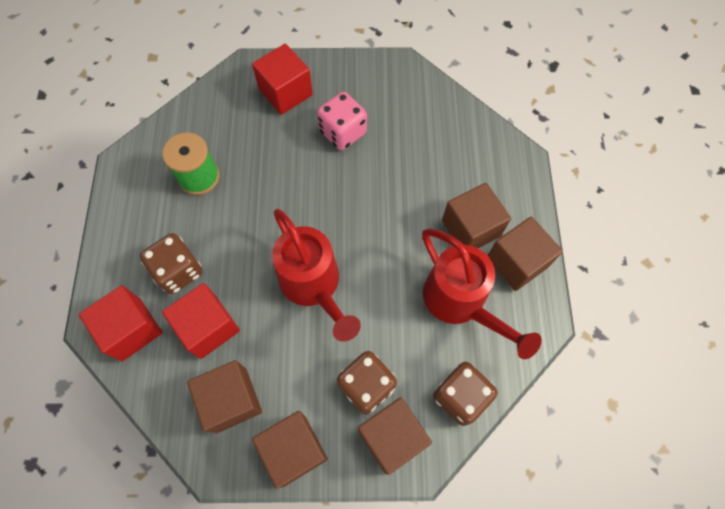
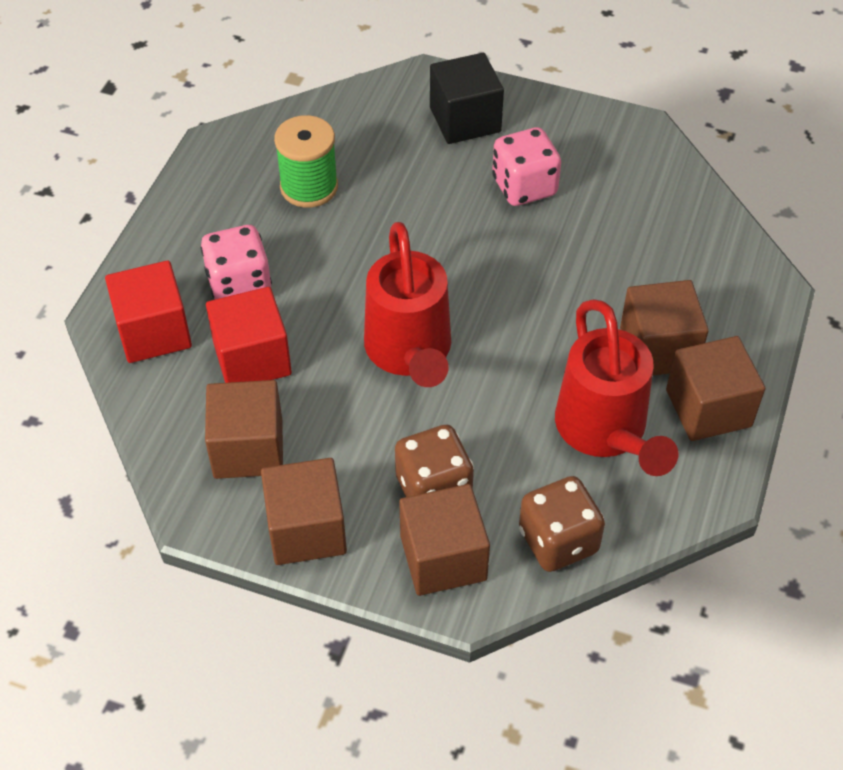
camera: 20 degrees right, 15 degrees down
brown dice [140,233,202,294] -> pink dice [201,225,272,299]
red cube [252,44,313,115] -> black cube [430,53,504,144]

